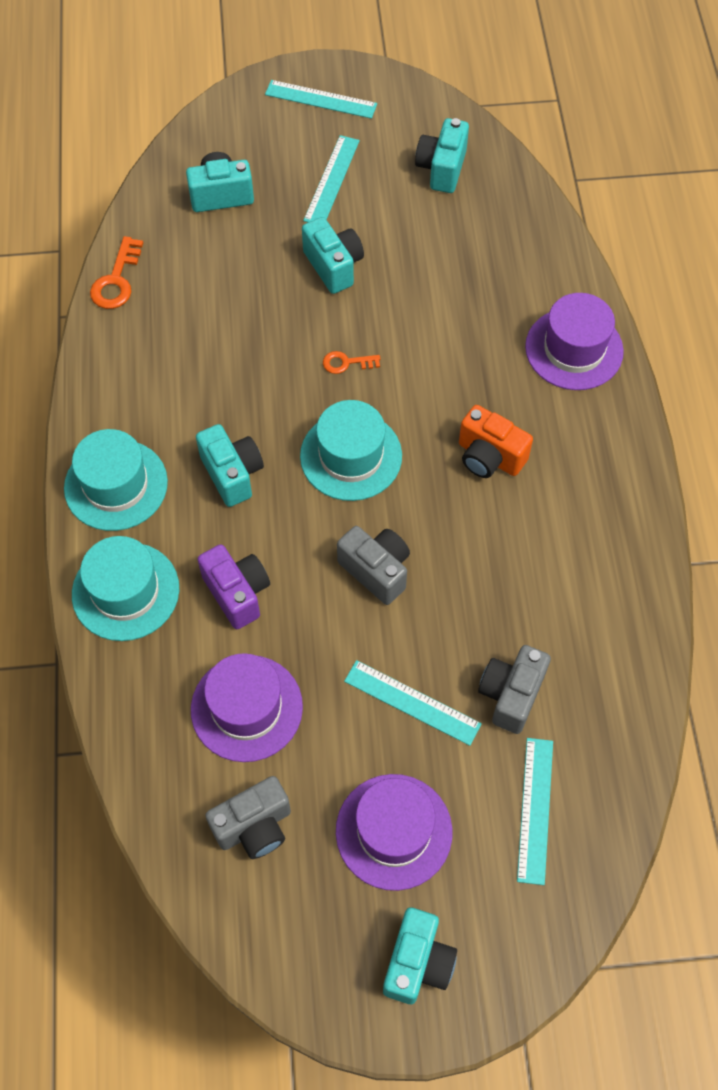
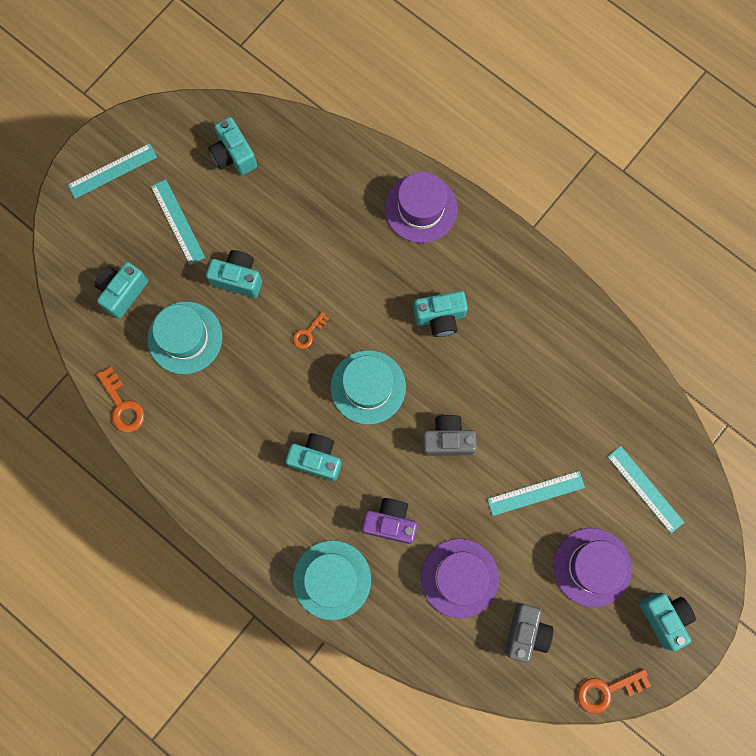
camera: 45 degrees left, 15 degrees up
turquoise hat [64,429,168,531] -> turquoise hat moved to [148,302,222,374]
orange camera [459,405,533,478] -> turquoise camera [413,291,468,337]
grey camera [478,645,551,734] -> none
none -> orange key [577,669,651,714]

